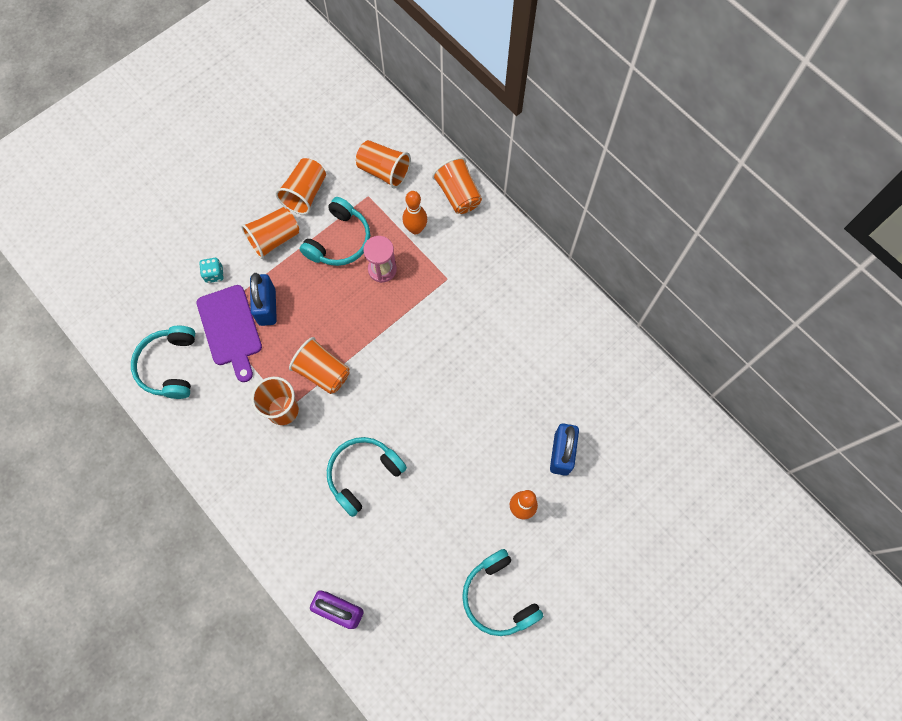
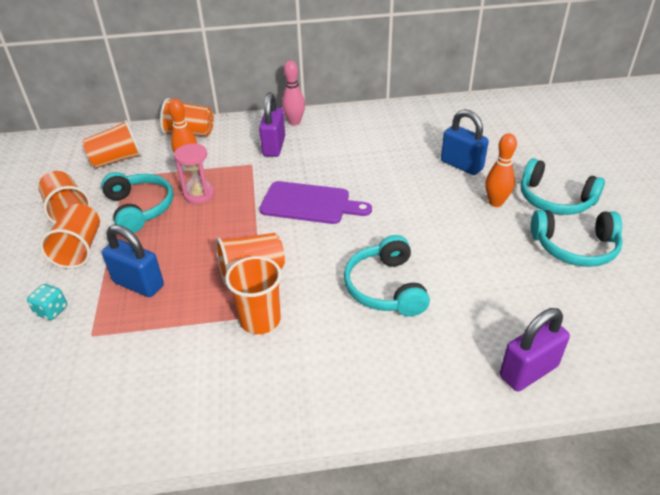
camera: 55 degrees left, 30 degrees down
turquoise headphones [131,326,195,399] -> turquoise headphones moved to [521,158,605,215]
purple cutting board [197,285,262,382] -> purple cutting board moved to [259,181,372,224]
none -> purple padlock [259,92,285,157]
none -> pink bowling pin [282,60,305,126]

